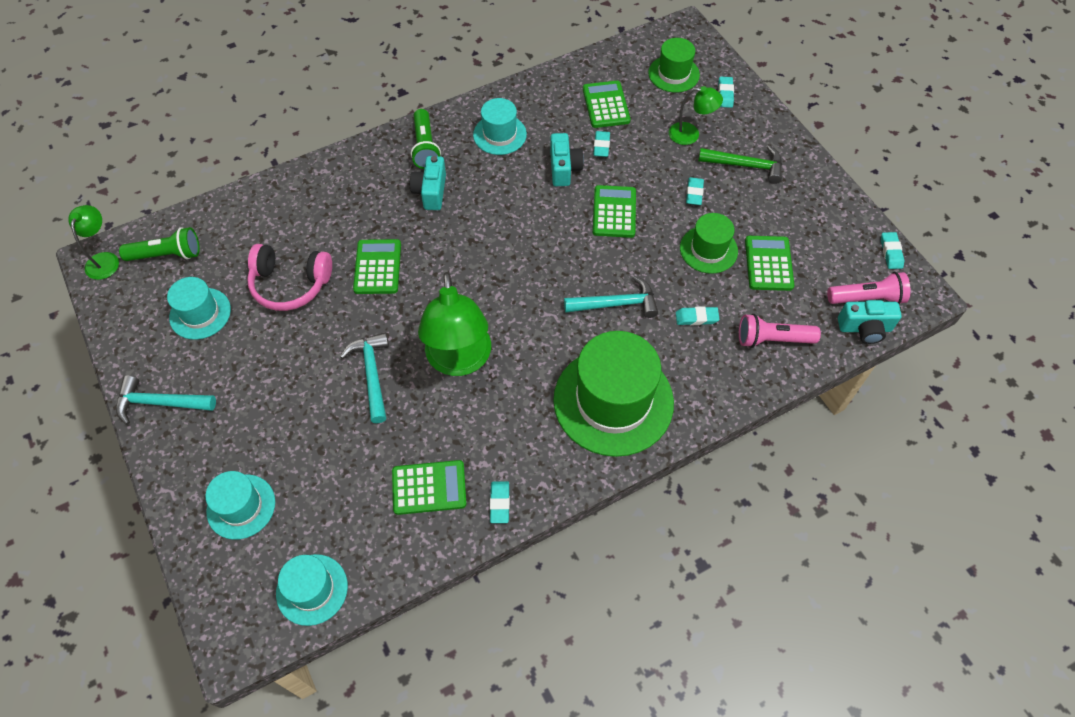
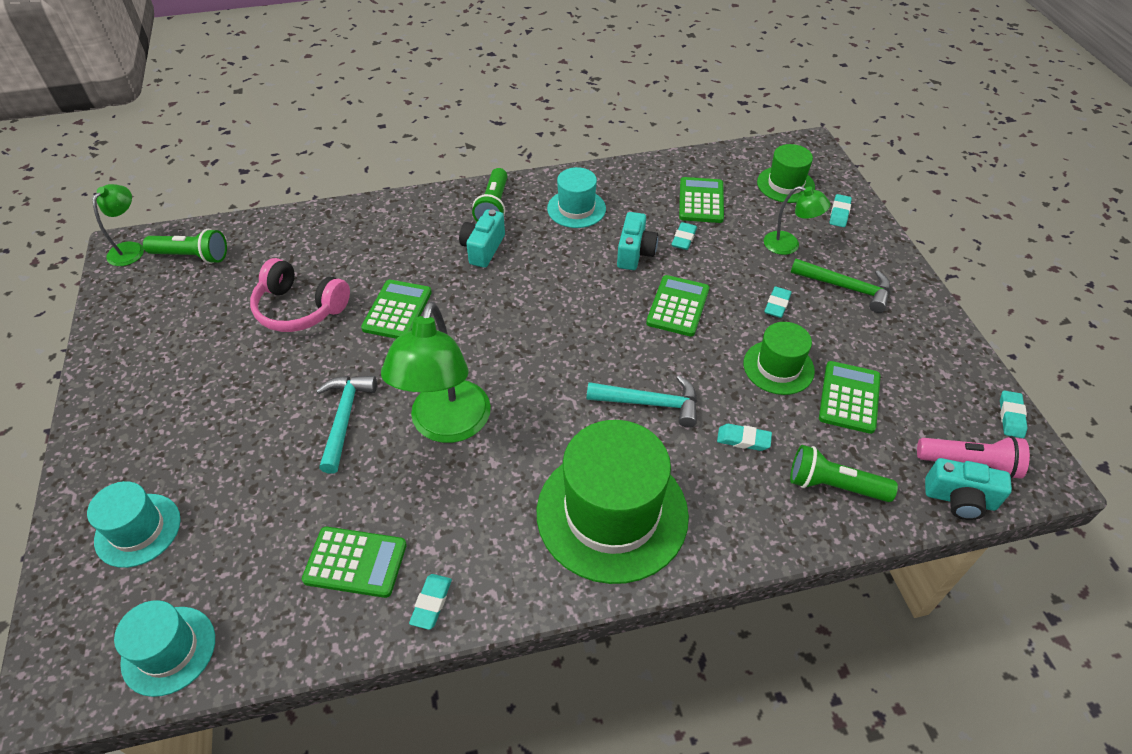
camera: 15 degrees right, 10 degrees down
turquoise hammer [116,375,216,425] -> none
turquoise hat [167,277,231,340] -> none
pink flashlight [739,314,821,348] -> green flashlight [790,445,898,502]

